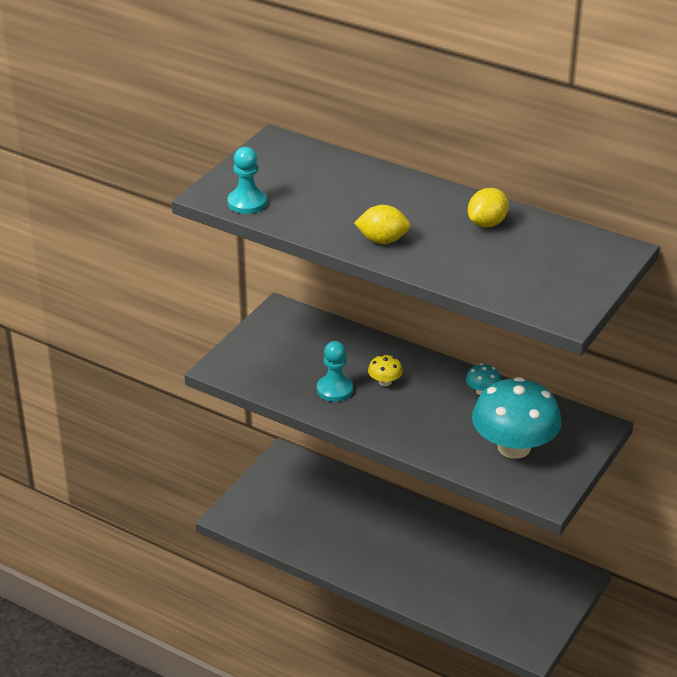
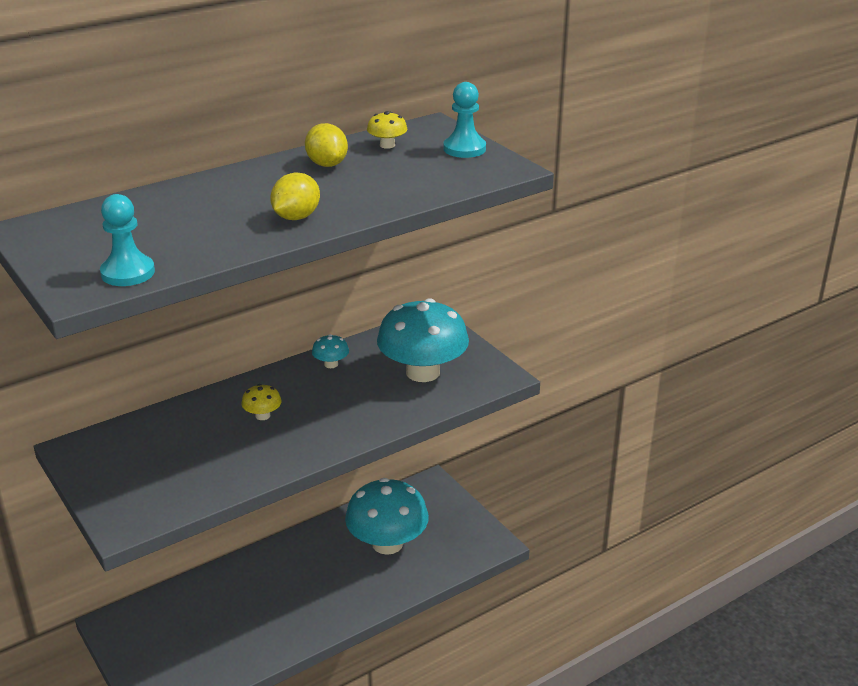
camera: 65 degrees left, 5 degrees down
turquoise pawn [317,341,353,402] -> turquoise pawn moved to [443,82,486,158]
none -> turquoise mushroom [345,478,429,555]
none -> yellow mushroom [367,111,408,149]

